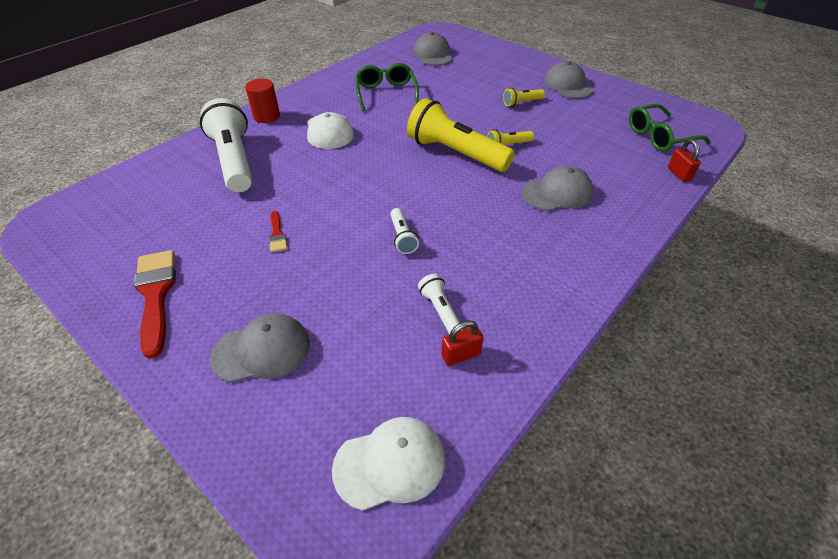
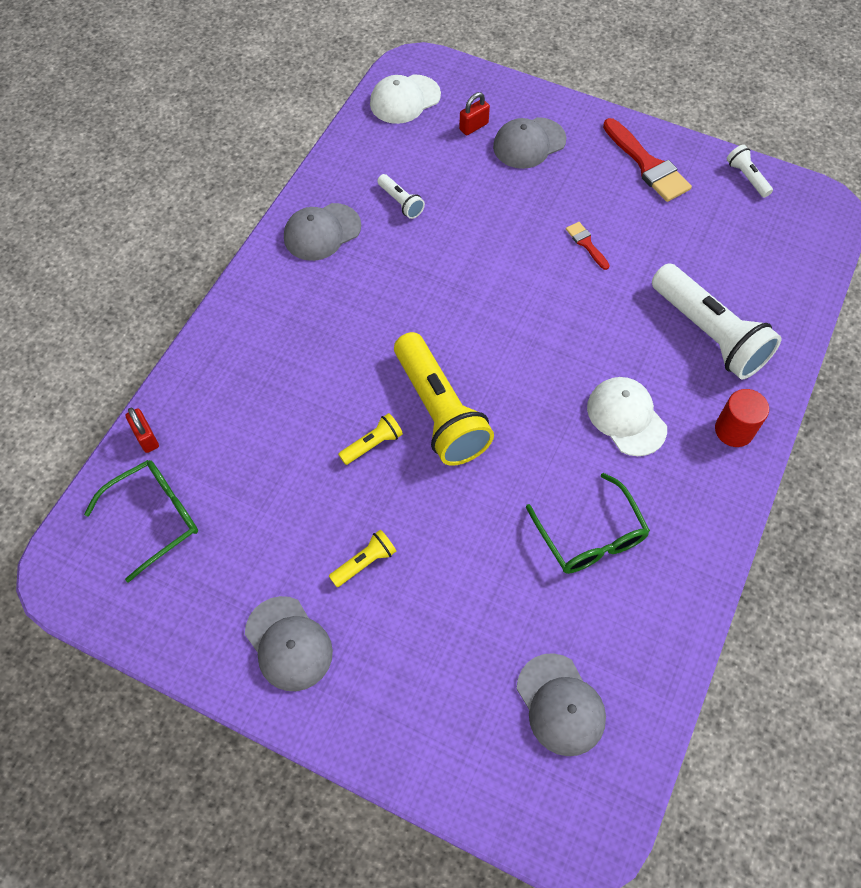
camera: 165 degrees right, 15 degrees up
white flashlight [390,208,419,254] -> white flashlight moved to [727,145,773,198]
yellow flashlight [407,98,515,172] -> yellow flashlight turned 45 degrees clockwise [394,332,494,466]
red padlock [441,320,484,366] -> red padlock moved to [459,92,490,135]
grey cap [522,166,593,211] -> grey cap moved to [284,203,361,261]

